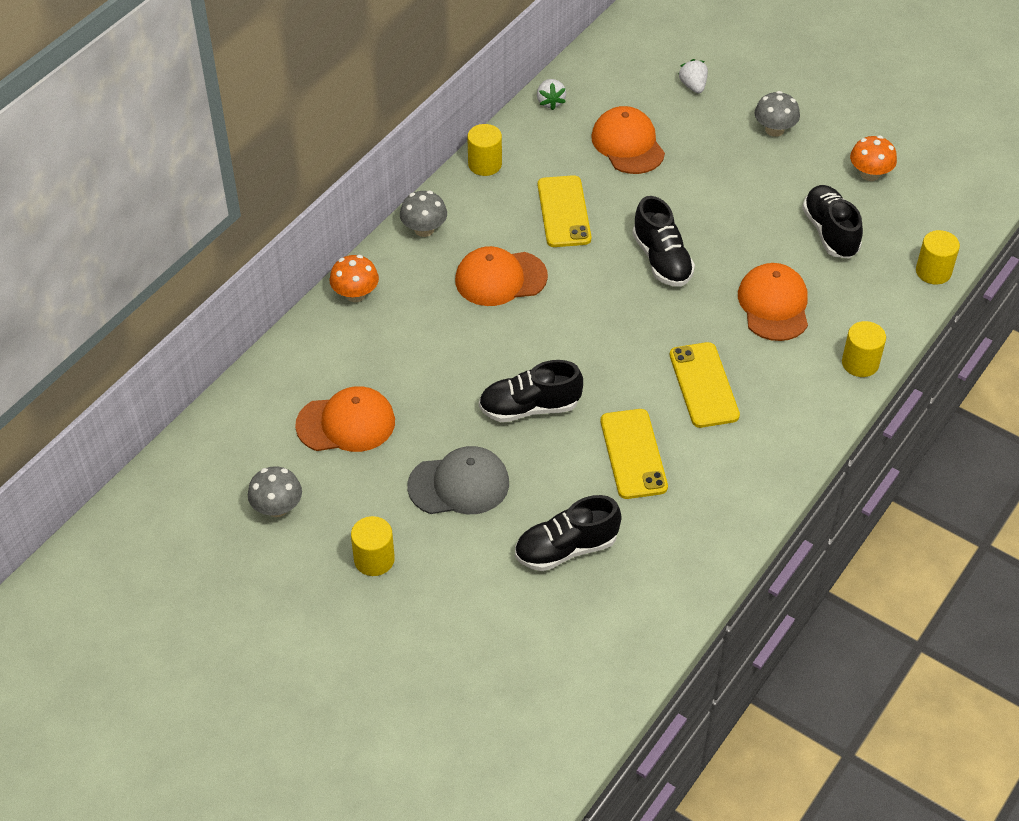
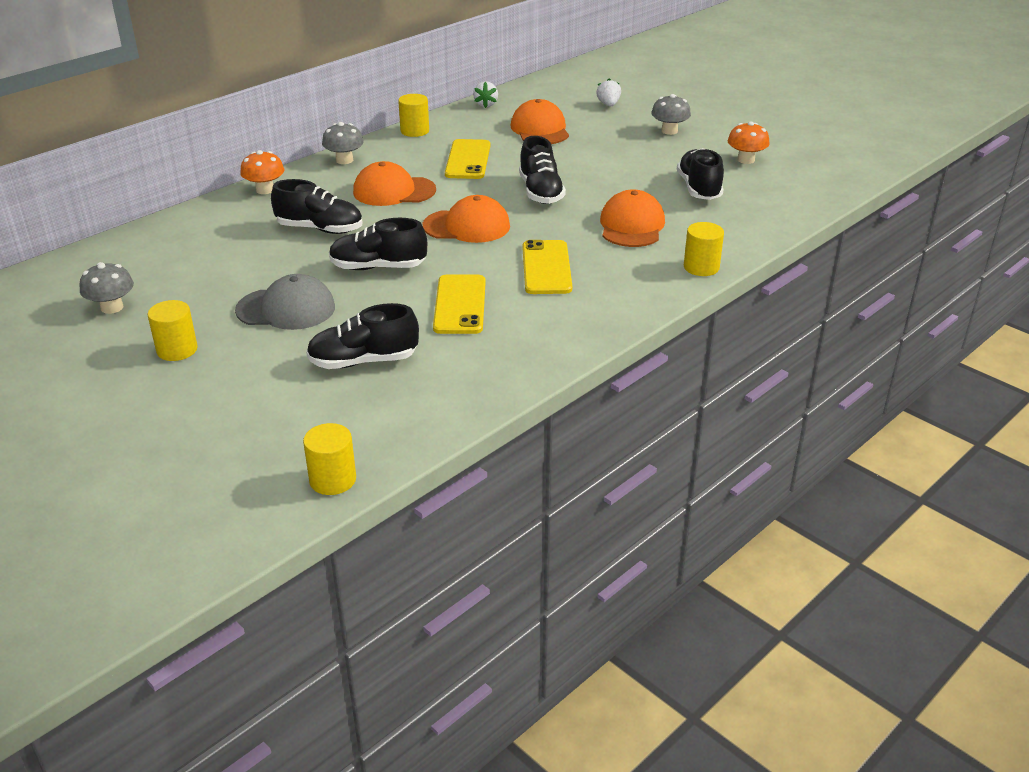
camera: 10 degrees right, 15 degrees down
orange cap [295,386,395,452] -> orange cap moved to [423,195,510,243]
yellow cylinder [916,230,960,285] -> yellow cylinder moved to [303,423,356,495]
none -> black shoe [271,179,363,234]

